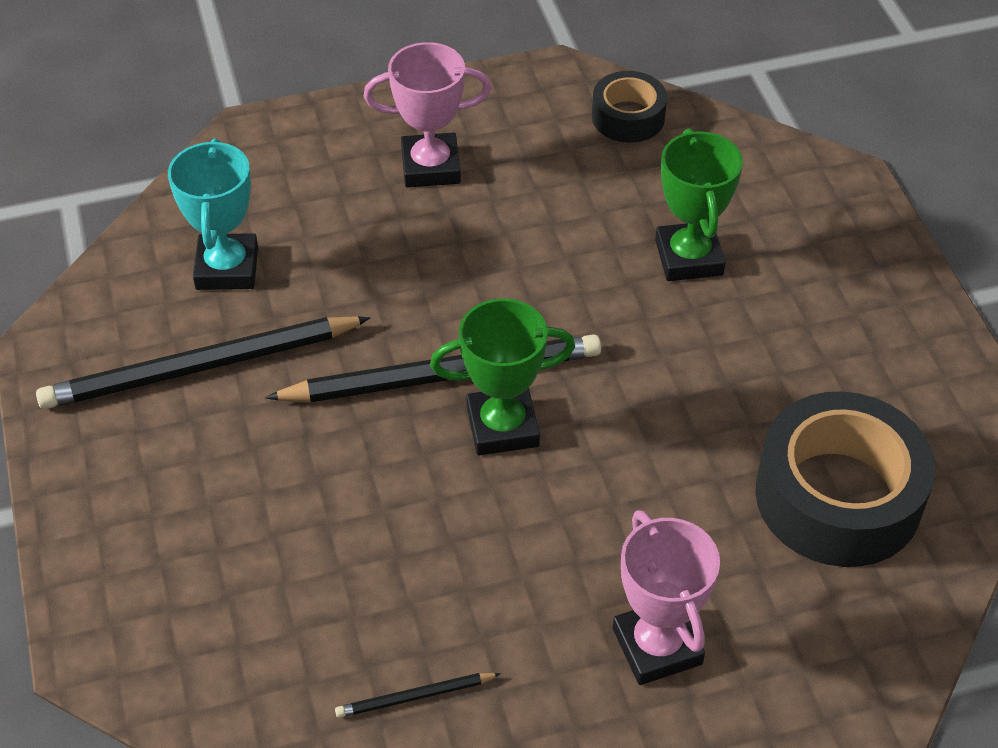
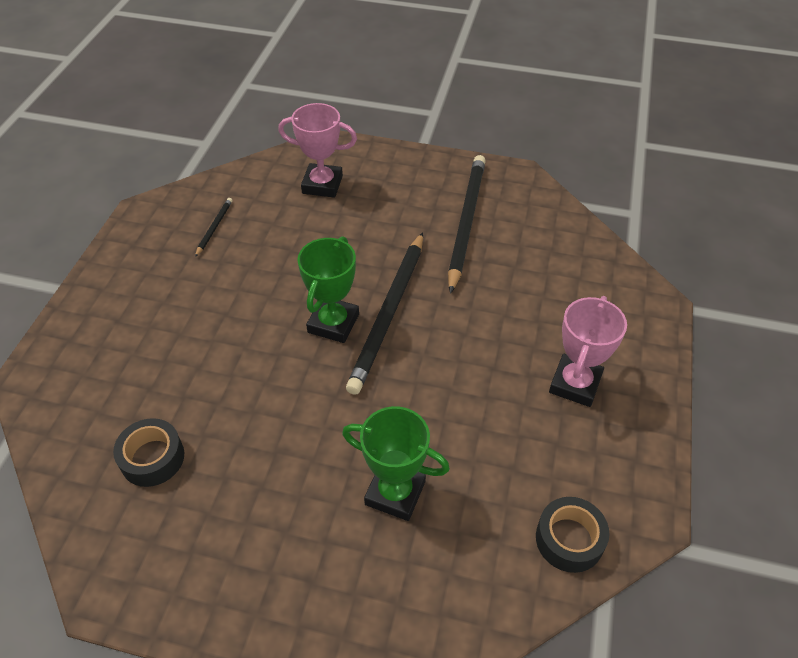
camera: 120 degrees right, 0 degrees up
turquoise trophy [168,138,258,290] -> none
pink trophy [613,510,720,685] -> pink trophy moved to [278,103,357,198]
black tape [755,391,935,567] -> black tape [113,418,184,487], size x0.54

